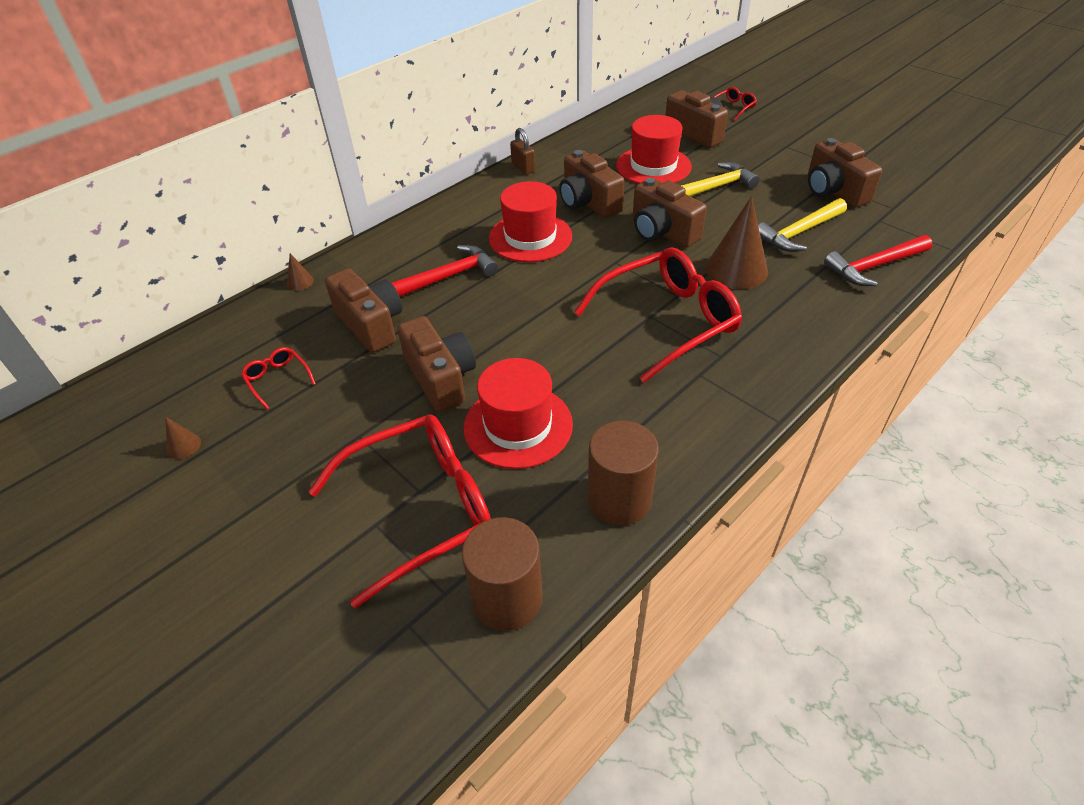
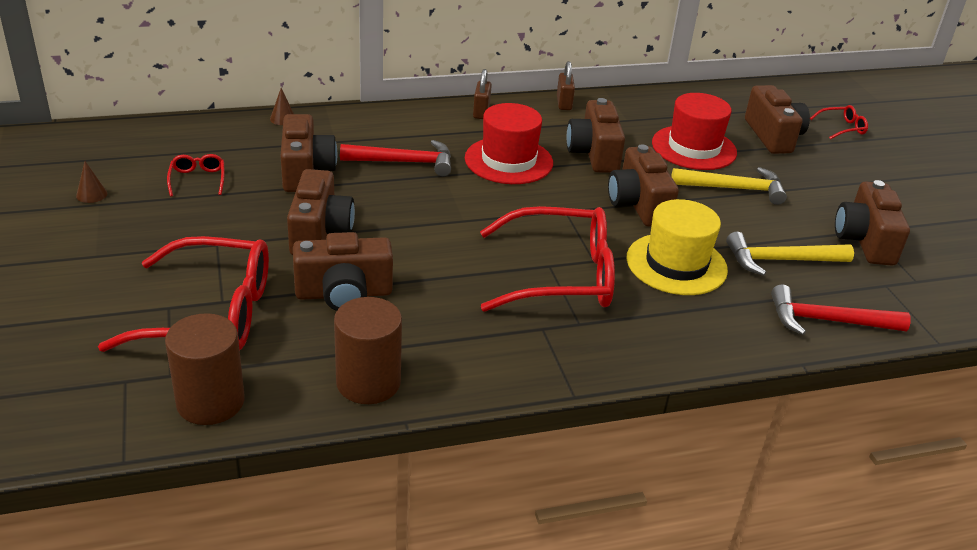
camera: 25 degrees right, 10 degrees down
red hat [464,358,573,469] -> brown camera [293,232,393,311]
brown cone [706,196,768,289] -> yellow hat [627,199,728,295]
none -> brown padlock [473,69,492,119]

